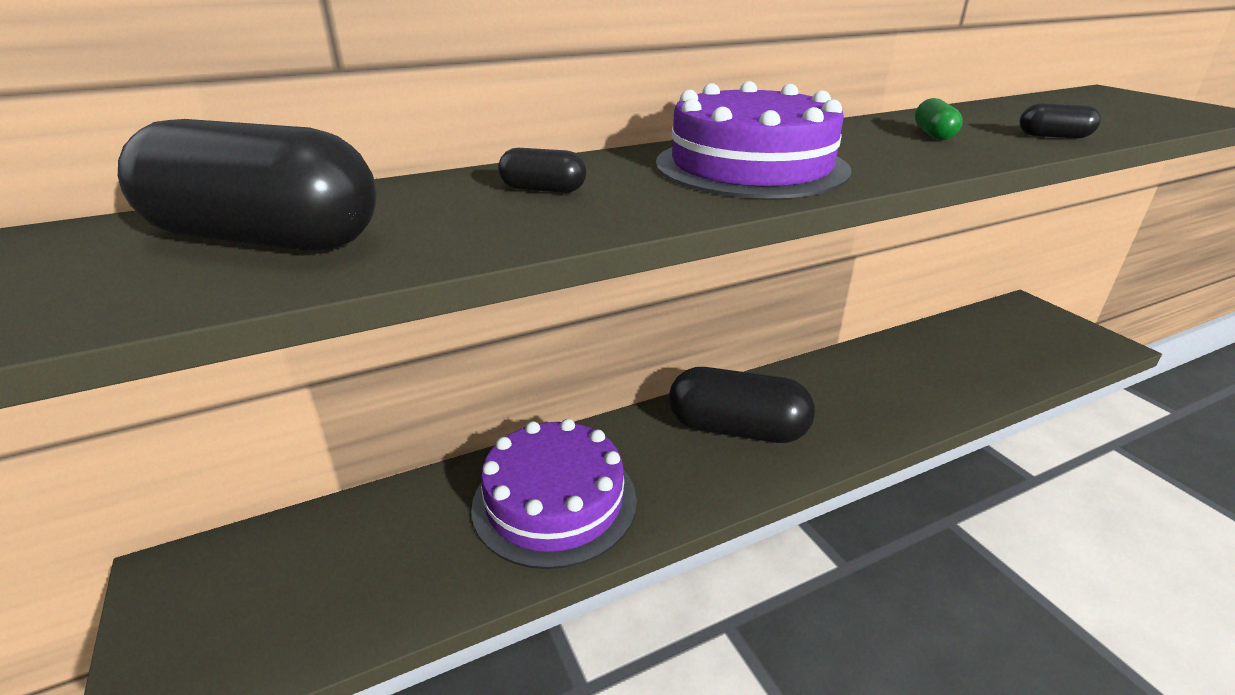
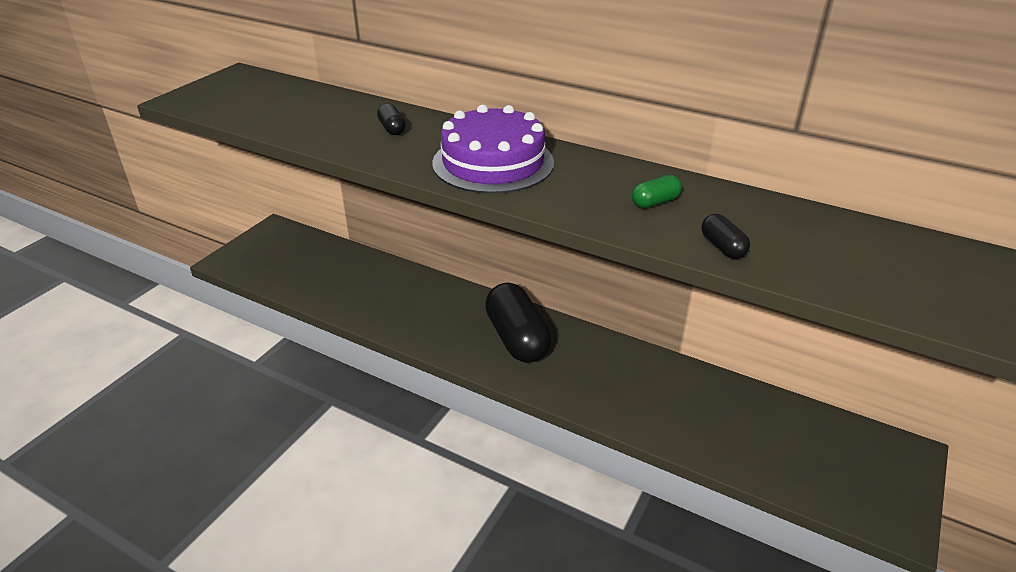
camera: 55 degrees right, 5 degrees up
black capsule [118,119,377,251] -> none
purple cake [471,419,637,569] -> none

